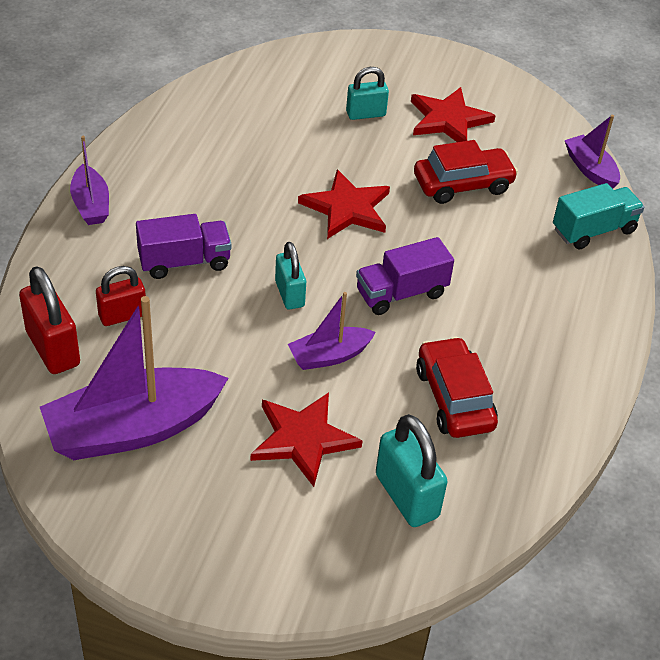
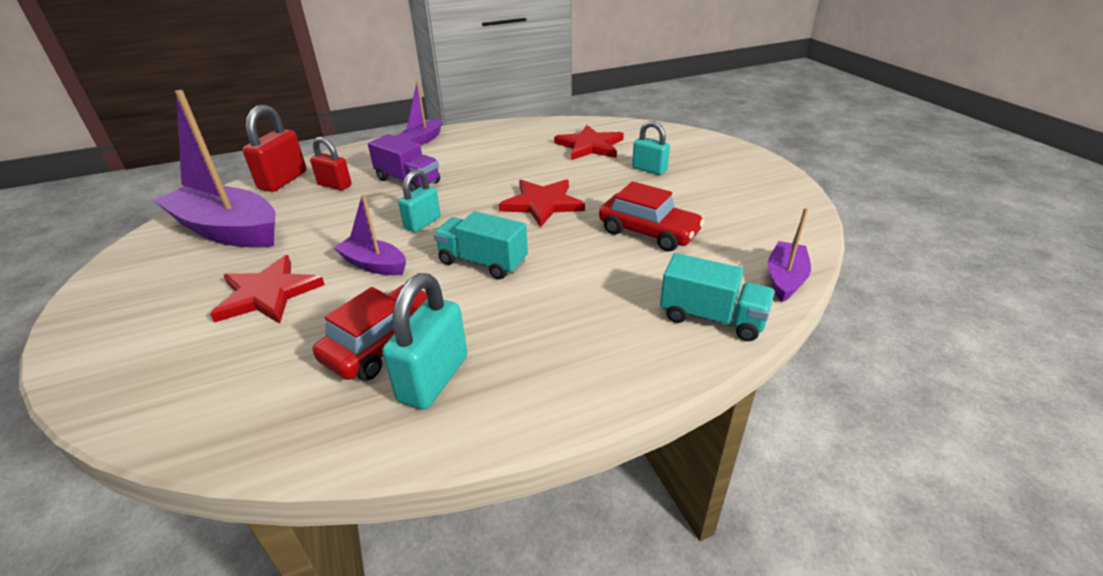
camera: 55 degrees right, 10 degrees down
purple truck [356,237,454,315] -> turquoise truck [434,211,528,279]
turquoise padlock [376,414,448,527] -> turquoise padlock moved to [382,273,467,410]
red star [411,87,496,142] -> red star moved to [554,125,624,160]

